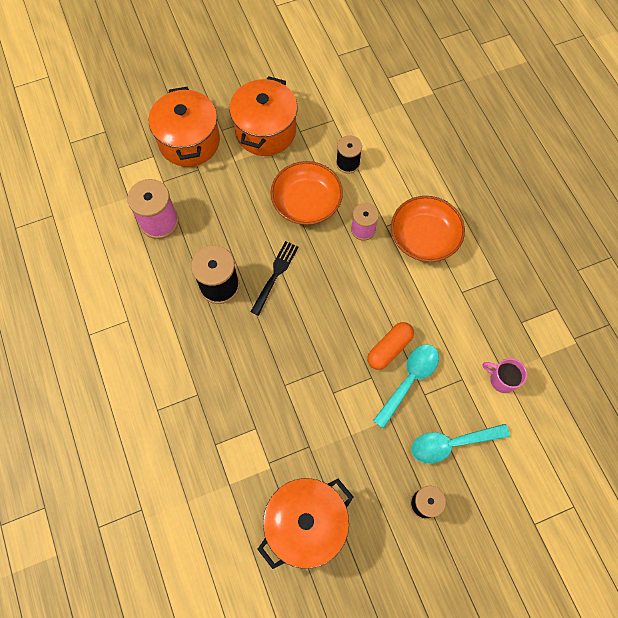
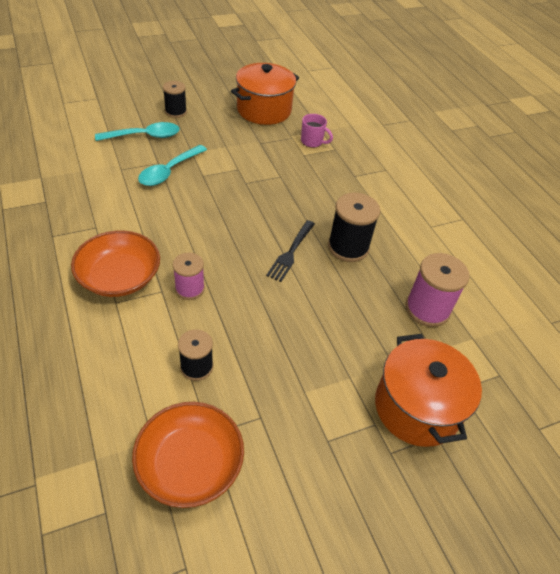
camera: 175 degrees right, 20 degrees down
orange pot [229,76,298,156] -> none
orange bowl [270,161,343,225] -> orange bowl moved to [132,402,244,508]
orange capsule [367,322,414,370] -> none
pink mug [483,358,527,393] -> pink mug moved to [301,114,333,148]

